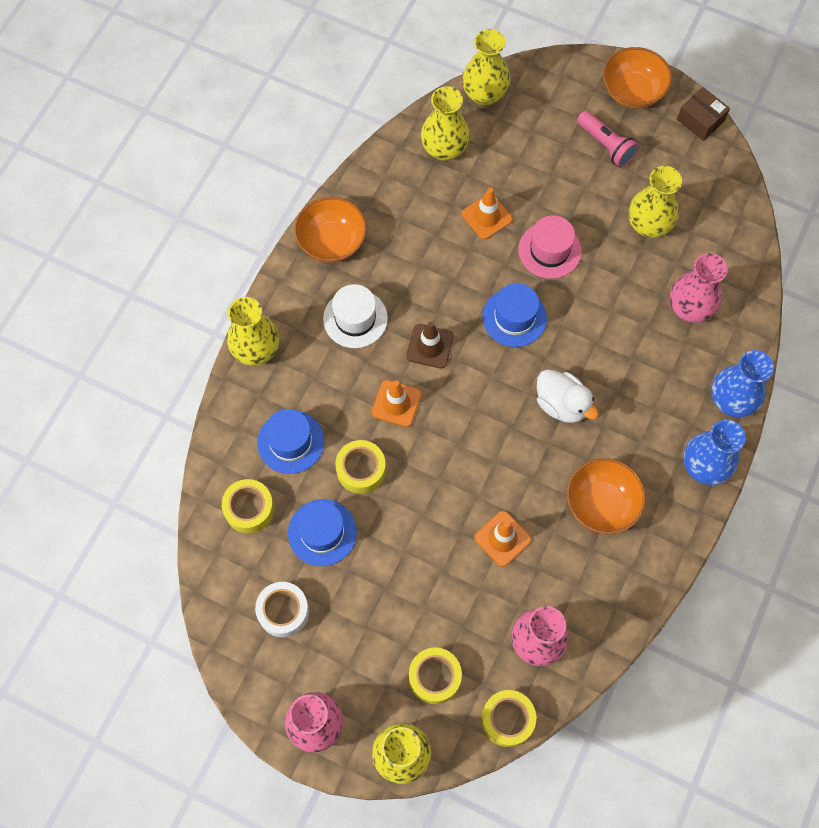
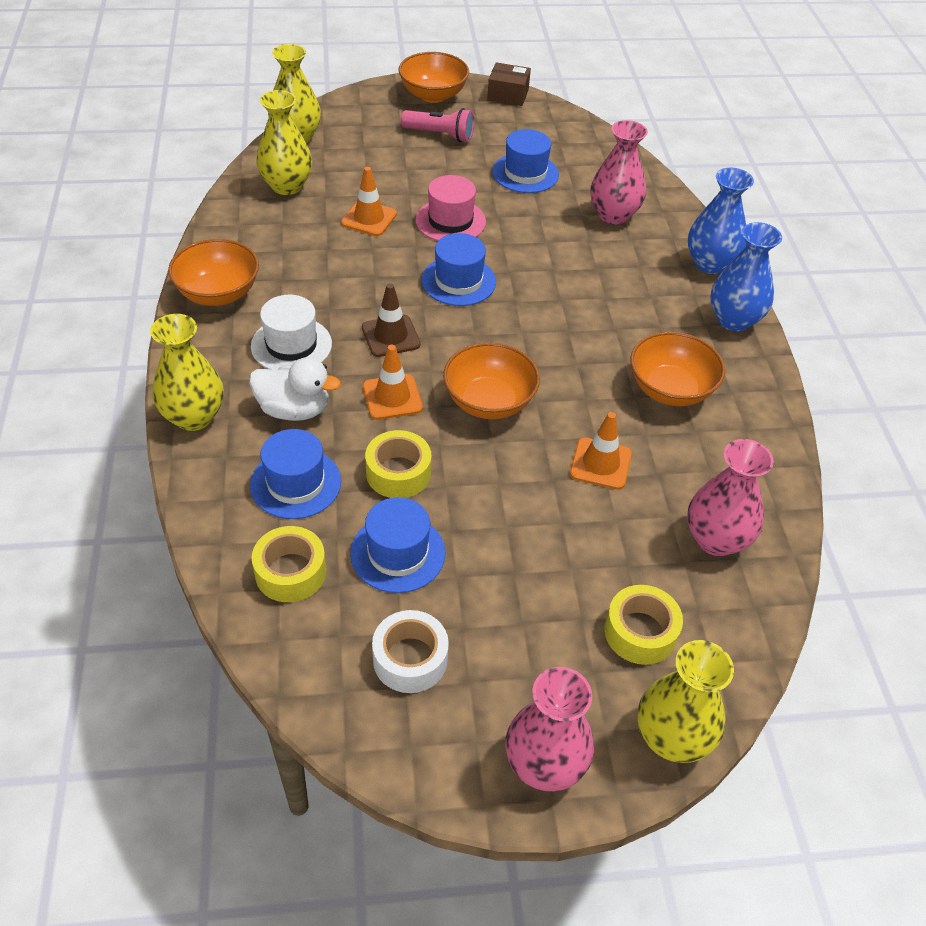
camera: 35 degrees left, 20 degrees down
yellow tape [481,690,536,747] -> none
white duck [537,369,599,423] -> white duck moved to [249,357,341,421]
yellow vase [628,166,682,238] -> blue hat [492,129,559,193]
none -> orange bowl [443,343,540,419]

